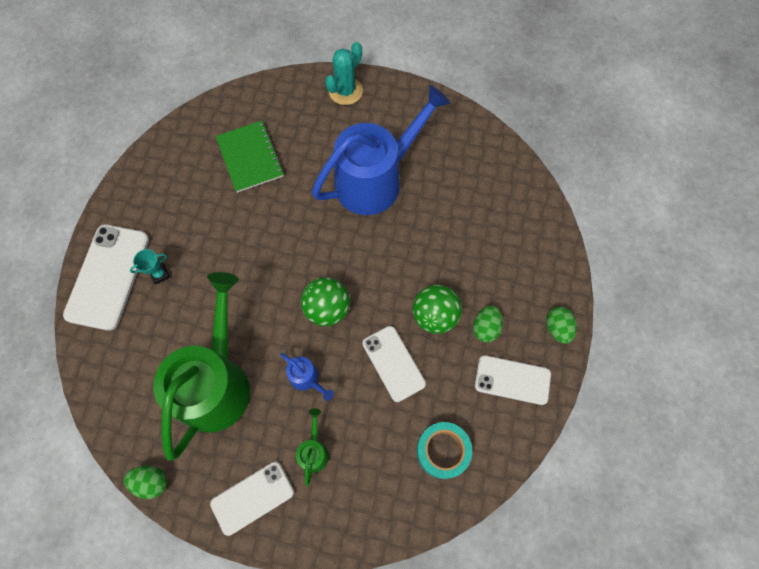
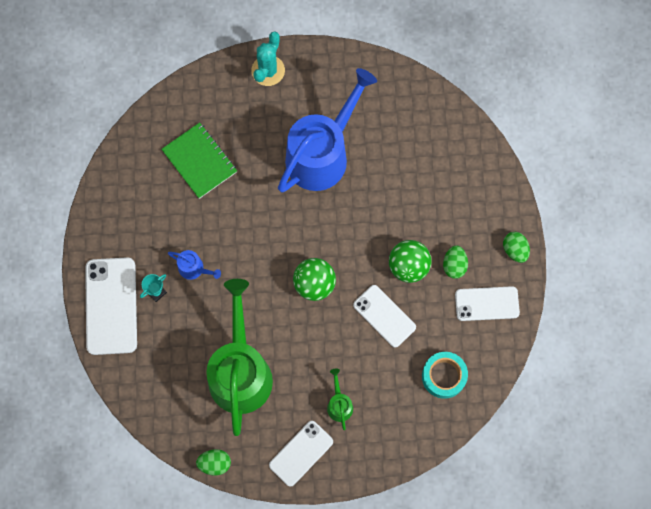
camera: 15 degrees left, 5 degrees up
blue watering can [280,353,334,401] -> blue watering can moved to [168,250,221,280]

